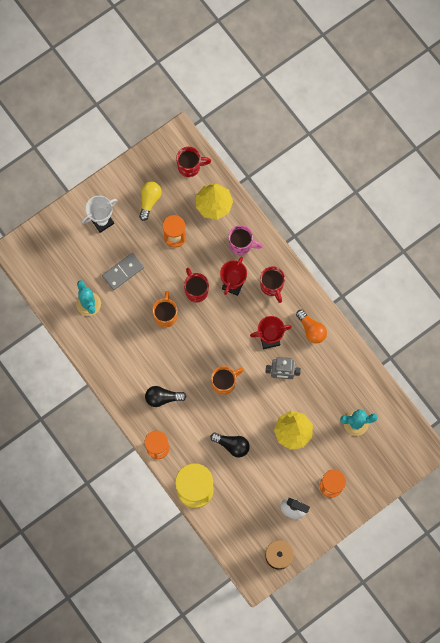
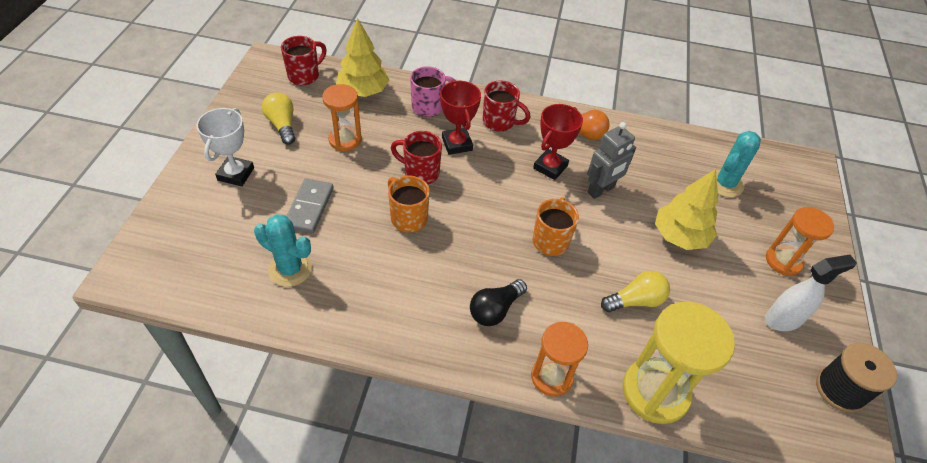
camera: 45 degrees left, 25 degrees down
black light bulb [210,433,250,457] -> yellow light bulb [601,271,670,312]

